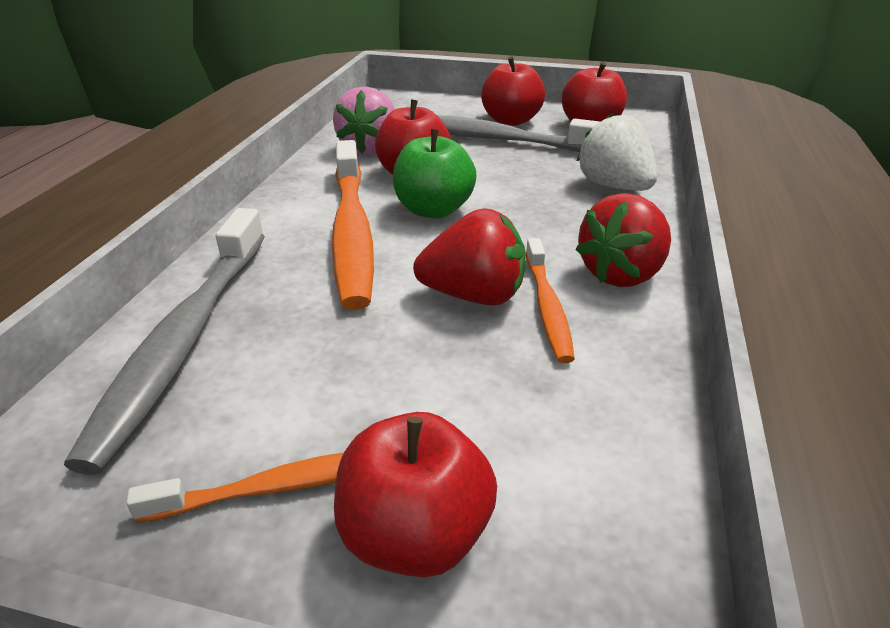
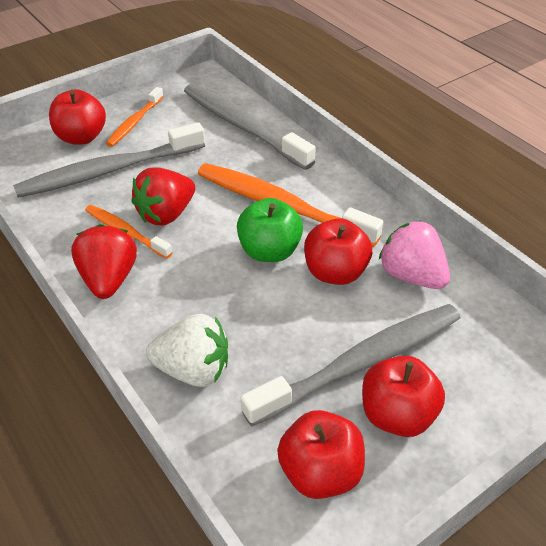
camera: 130 degrees right, 10 degrees up
none -> grey toothbrush [13,122,205,198]

